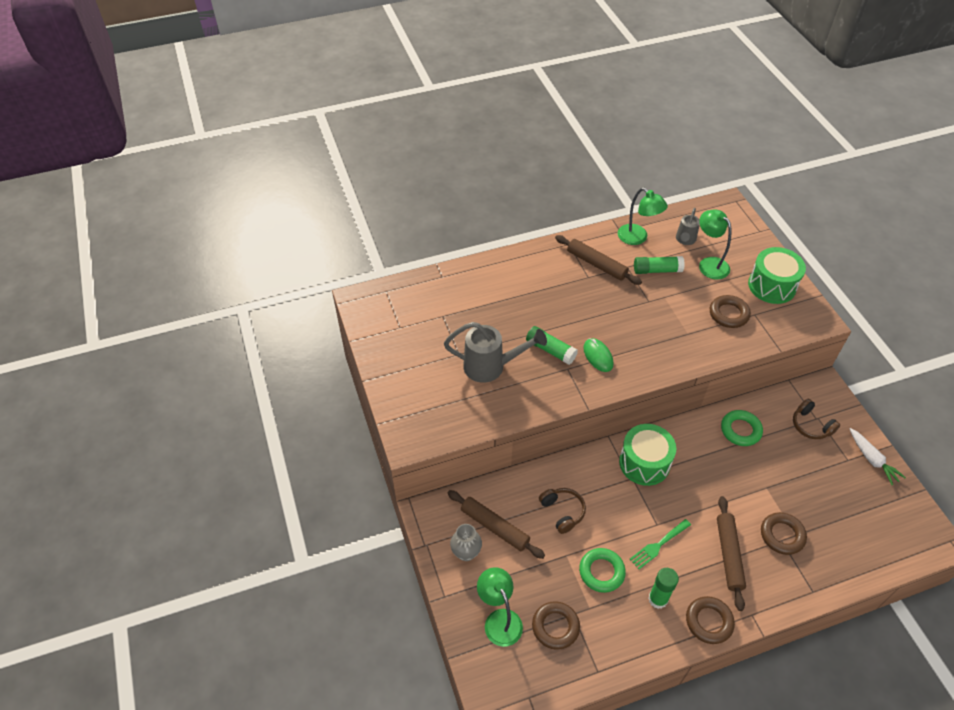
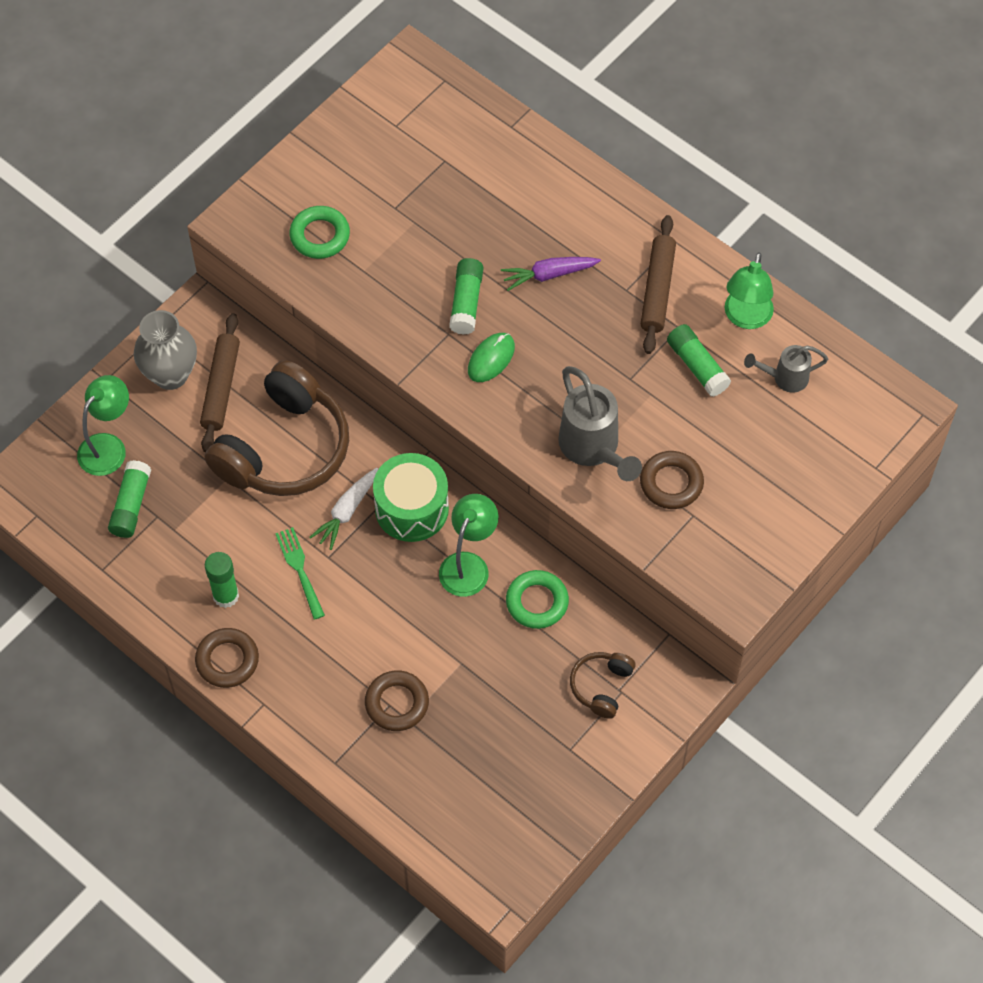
camera: 60 degrees right, 10 degrees up
grey watering can [444,322,547,383] -> grey watering can moved to [558,366,642,481]
grey vase [450,524,482,561] -> grey vase [134,310,197,390], size x1.51
brown ring [532,601,580,650] -> green glue stick [108,460,151,538]
brown headphones [539,488,586,534] -> brown headphones [205,360,349,496], size x2.17
green ring [579,548,626,593] -> green ring moved to [289,206,350,259]
green fork [630,519,691,569] -> green fork turned 45 degrees clockwise [275,527,325,620]
green lamp [699,209,731,280] -> green lamp moved to [439,494,499,597]
brown rolling pin [717,496,746,611] -> none
green drum [748,247,806,304] -> none
white carrot [850,428,906,485] -> white carrot moved to [310,468,378,550]
none -> purple carrot [501,257,601,291]

